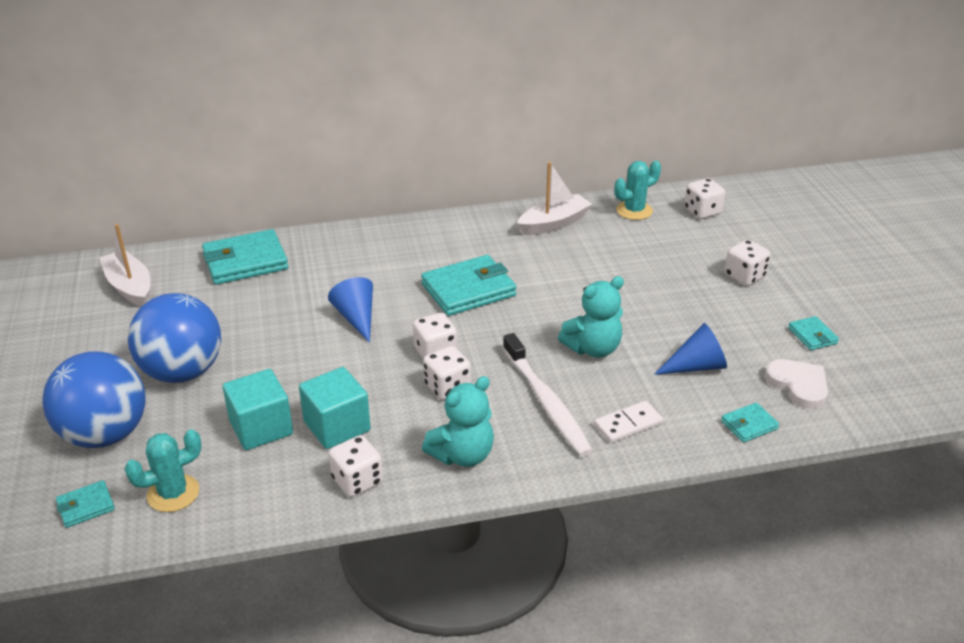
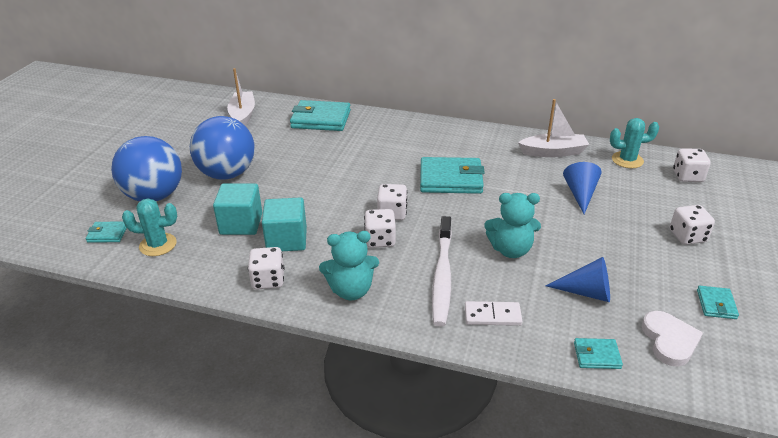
camera: 30 degrees right, 0 degrees up
blue cone [328,277,373,343] -> blue cone moved to [563,162,602,214]

